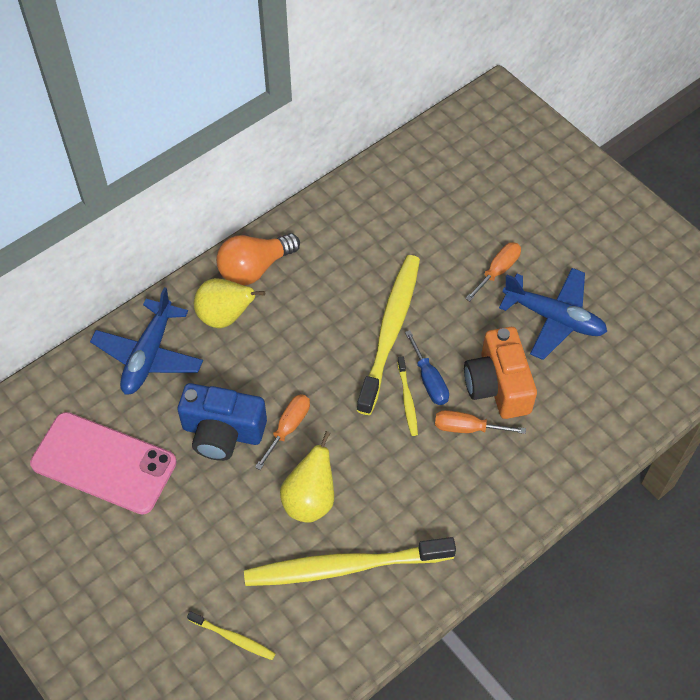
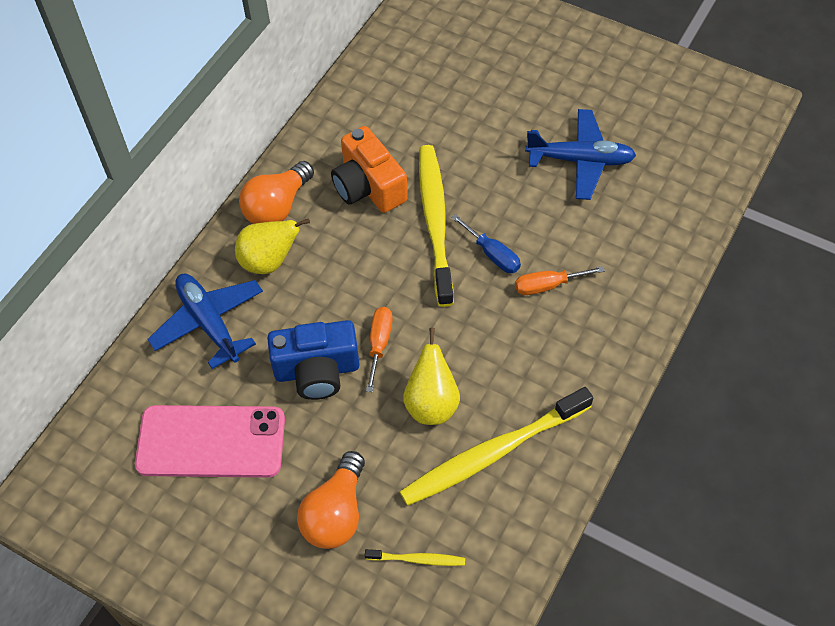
camera: 20 degrees left, 0 degrees up
blue plane [90,287,203,395] -> blue plane turned 150 degrees clockwise [148,273,263,369]
yellow toothbrush [397,356,418,436] -> none
orange camera [464,327,537,419] -> orange camera moved to [331,126,408,213]
orange screwdriver [465,242,521,302] -> none
none -> orange light bulb [297,451,365,549]

